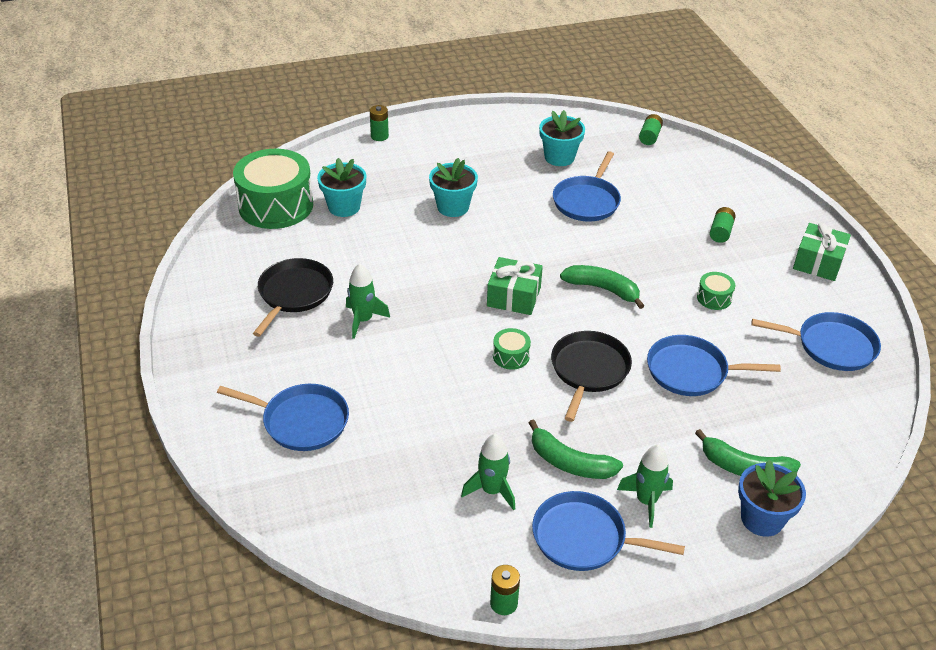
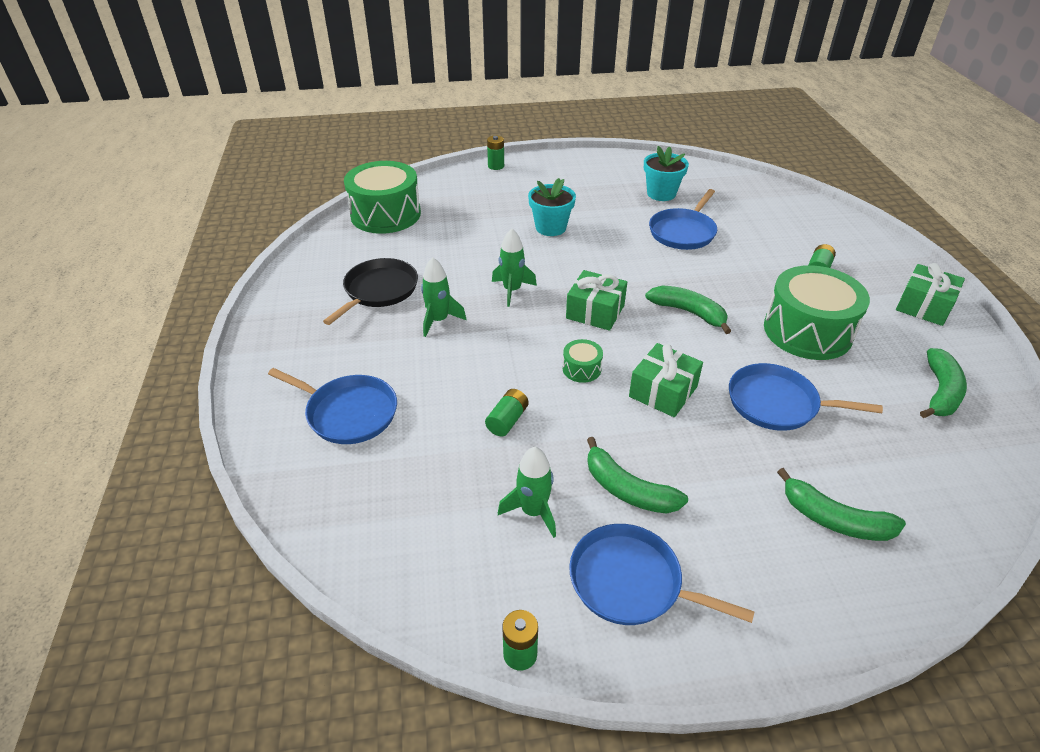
camera: 10 degrees right, 0 degrees up
turquoise flower pot [317,158,366,217] -> none
black pan [551,331,632,422] -> green gift [629,343,703,417]
green rocket [617,444,673,528] -> green rocket moved to [492,228,537,307]
green battery [639,114,663,145] -> green battery moved to [485,389,529,437]
green drum [697,272,735,310] -> green drum [764,265,870,360], size x2.34
blue flower pot [738,460,806,537] -> none
blue pan [751,312,881,371] -> green banana [920,348,967,418]

